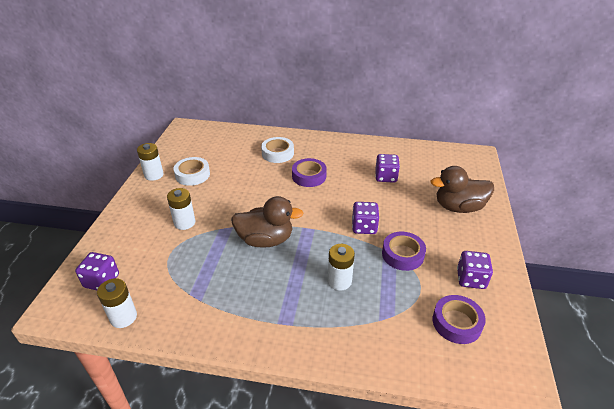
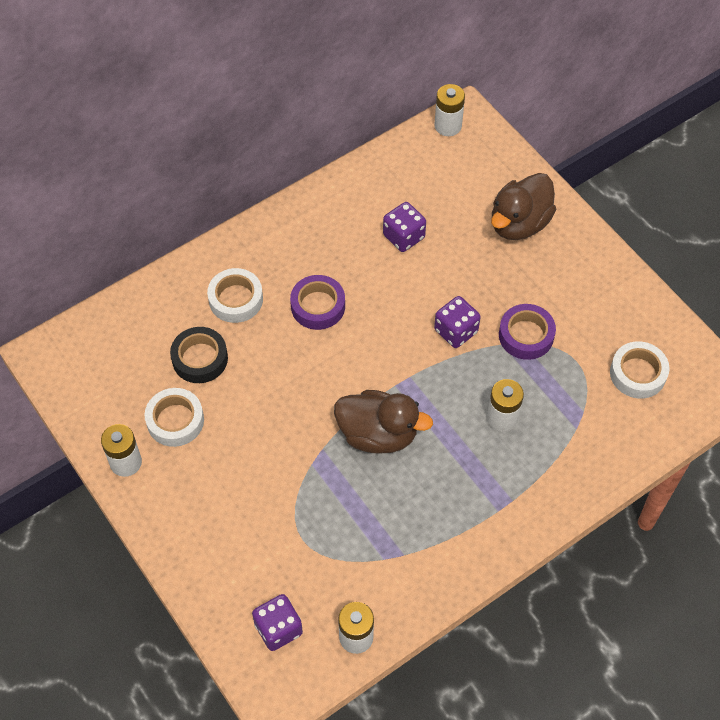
camera: 45 degrees left, 20 degrees up
white battery [167,188,195,230] -> white battery moved to [434,84,465,136]
brown duck [231,196,304,248] -> brown duck turned 60 degrees clockwise [334,390,433,453]
purple tape [433,295,486,344] -> white tape [610,341,670,399]
purple dice [457,251,493,289] -> none
none -> black tape [170,327,228,383]

